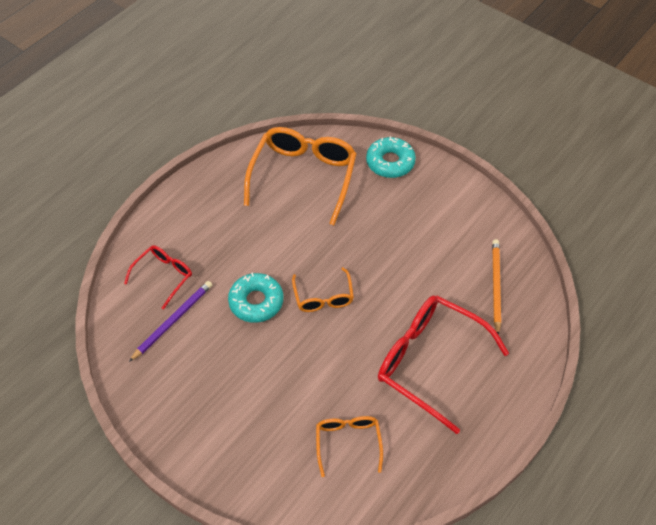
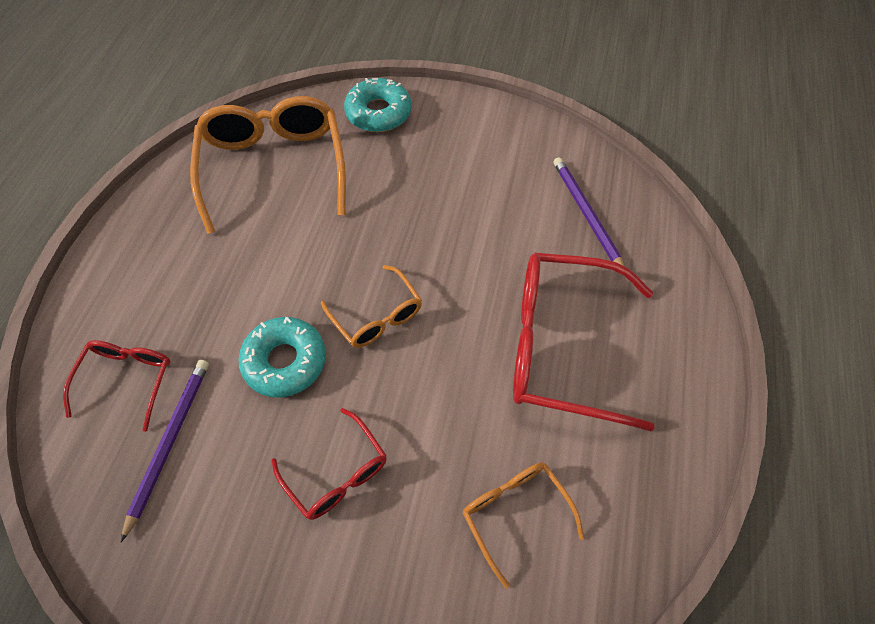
camera: 25 degrees left, 5 degrees up
orange pencil [492,239,501,335] -> purple pencil [553,157,625,267]
none -> red glasses [272,408,387,520]

